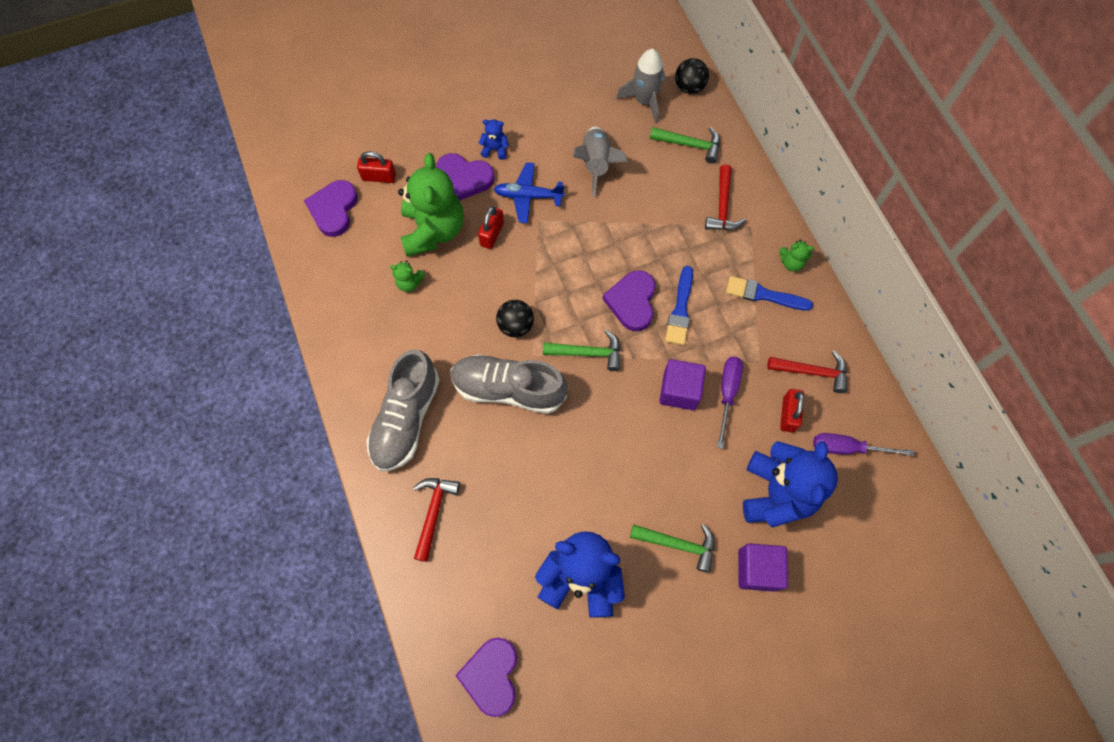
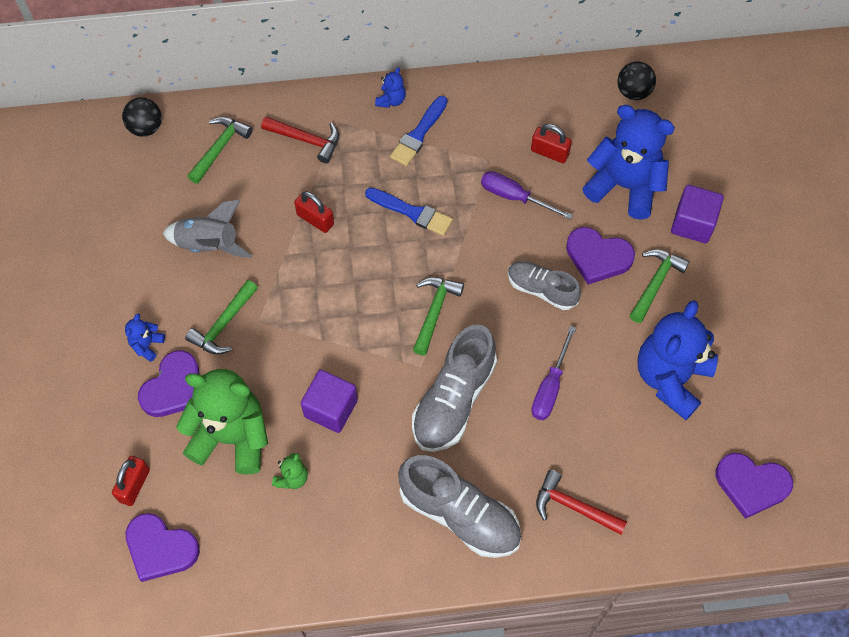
camera: 75 degrees left, 5 degrees down
red padlock [478,206,504,249] -> red padlock moved to [294,191,334,233]
blue plane [494,162,565,223] -> green hammer [185,280,258,355]
black ball [496,300,534,337] -> black ball moved to [617,61,656,100]
purple heart [603,270,656,331] -> purple heart moved to [566,227,635,285]
grey rocket [616,49,664,124] -> none
purple cube [659,359,706,410] -> purple cube moved to [301,370,358,433]
red hammer [767,351,847,393] -> none
green teddy bear [779,239,814,271] -> blue teddy bear [375,67,406,108]
purple screwdriver [813,433,914,456] -> purple screwdriver moved to [531,326,576,420]
none -> grey shoe [508,261,581,310]

